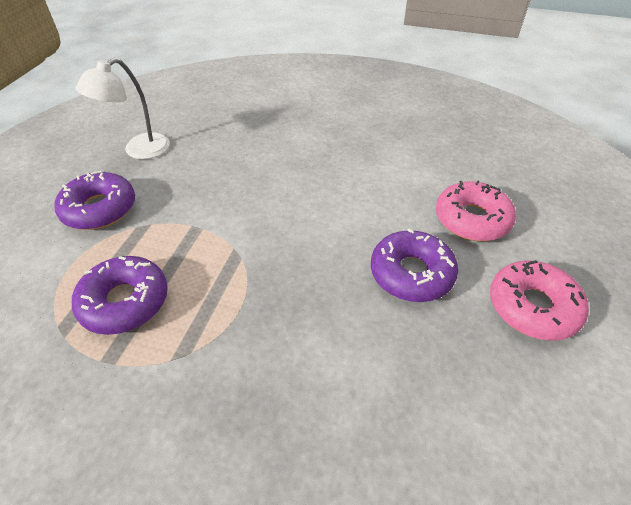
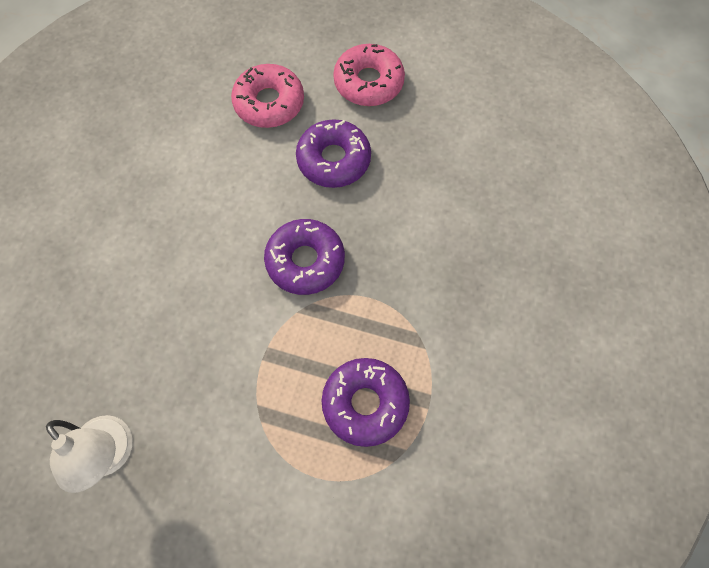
camera: 90 degrees left, 20 degrees up
purple donut [54,171,135,230] -> purple donut moved to [264,219,345,295]

